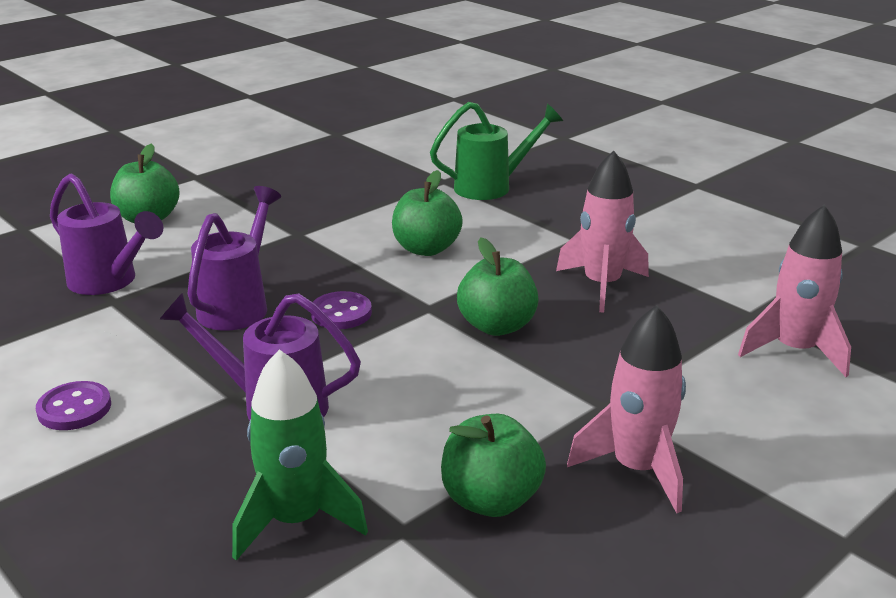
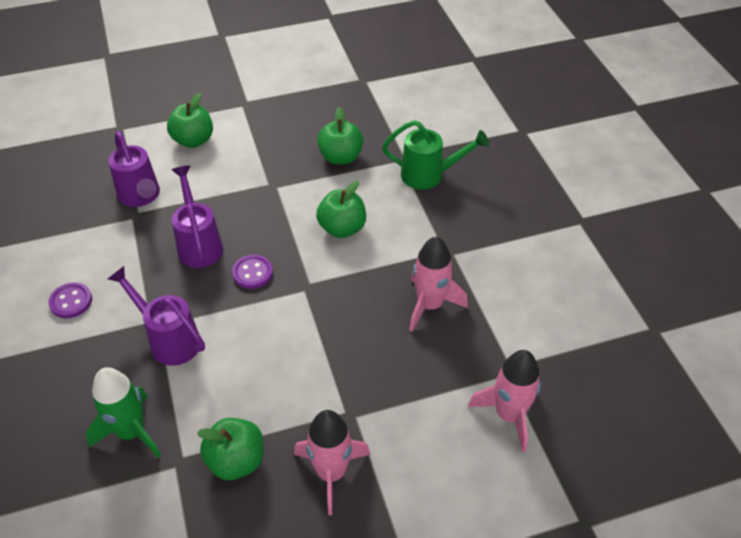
camera: 25 degrees right, 20 degrees up
purple watering can [188,186,281,331] -> purple watering can turned 60 degrees counterclockwise [172,166,223,268]
green apple [457,238,539,336] -> green apple moved to [317,107,363,165]

